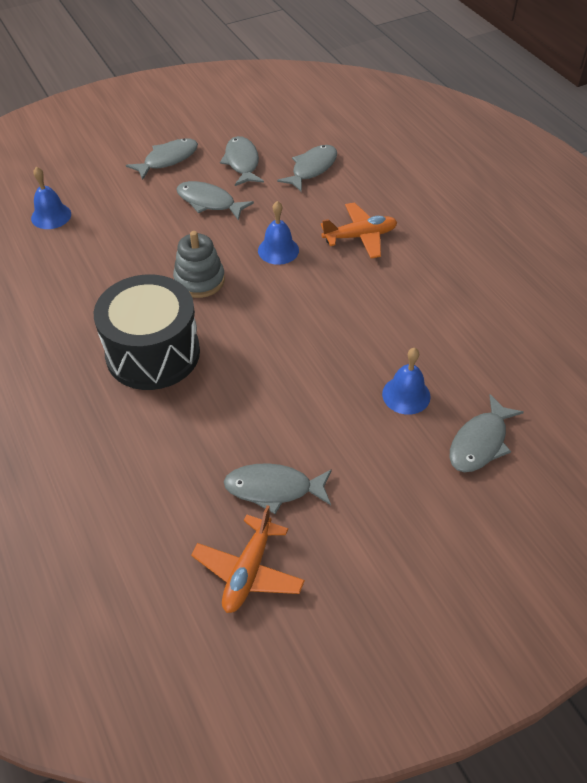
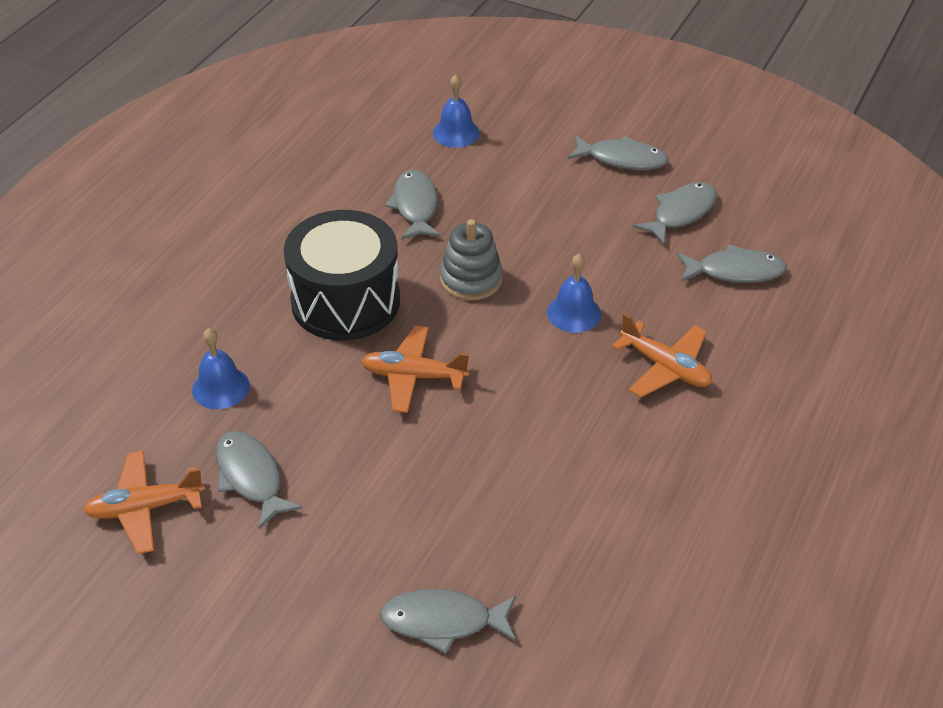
camera: 55 degrees right, 5 degrees down
grey fish [176,181,254,221] -> grey fish moved to [385,169,441,240]
blue bell [382,348,431,415] -> blue bell moved to [192,328,250,409]
none -> orange plane [361,326,470,413]

